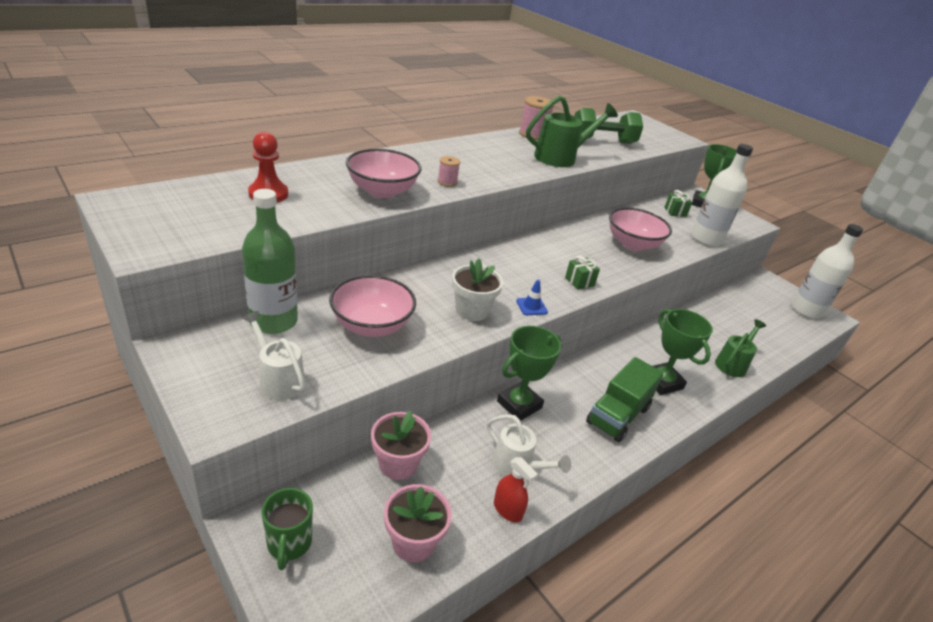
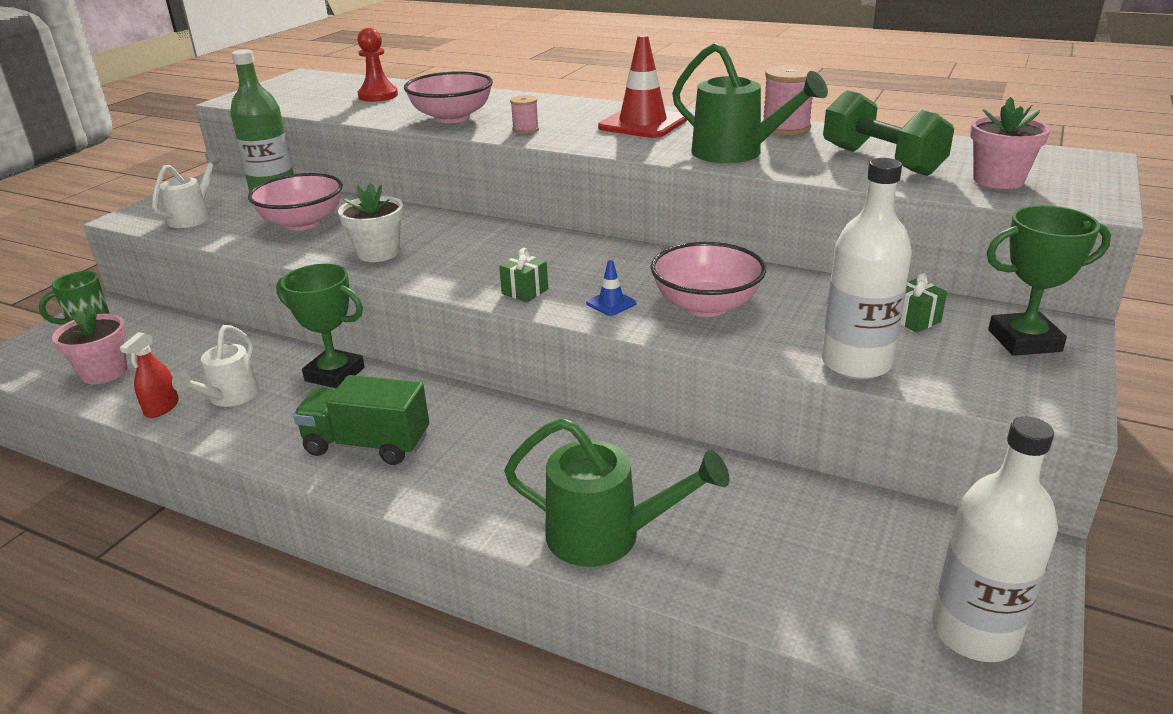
camera: 70 degrees right, 5 degrees down
pink flower pot [371,410,431,480] -> pink flower pot moved to [970,97,1050,189]
blue traffic cone [516,280,548,315] -> blue traffic cone moved to [586,260,637,316]
green trophy [653,309,713,395] -> none
green watering can [715,319,766,377] -> green watering can [504,418,729,567], size x1.51
none -> red traffic cone [598,35,687,138]

